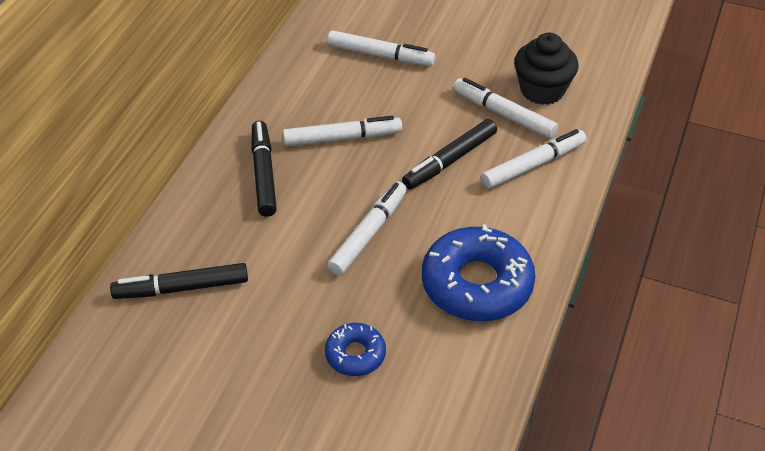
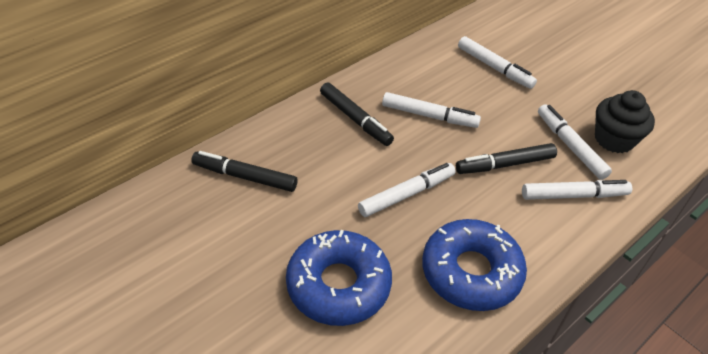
camera: 25 degrees right, 0 degrees up
black marker [251,121,277,217] -> black marker turned 120 degrees clockwise [320,82,394,146]
blue donut [325,323,386,376] -> blue donut [286,230,392,326], size x1.94

